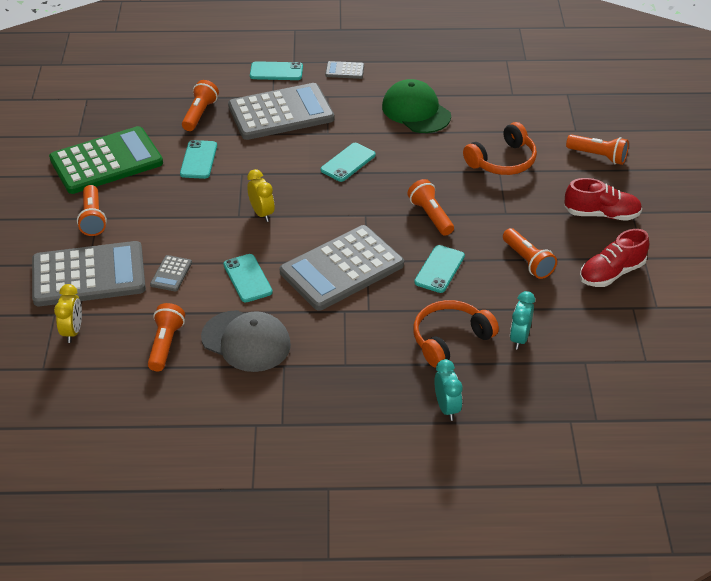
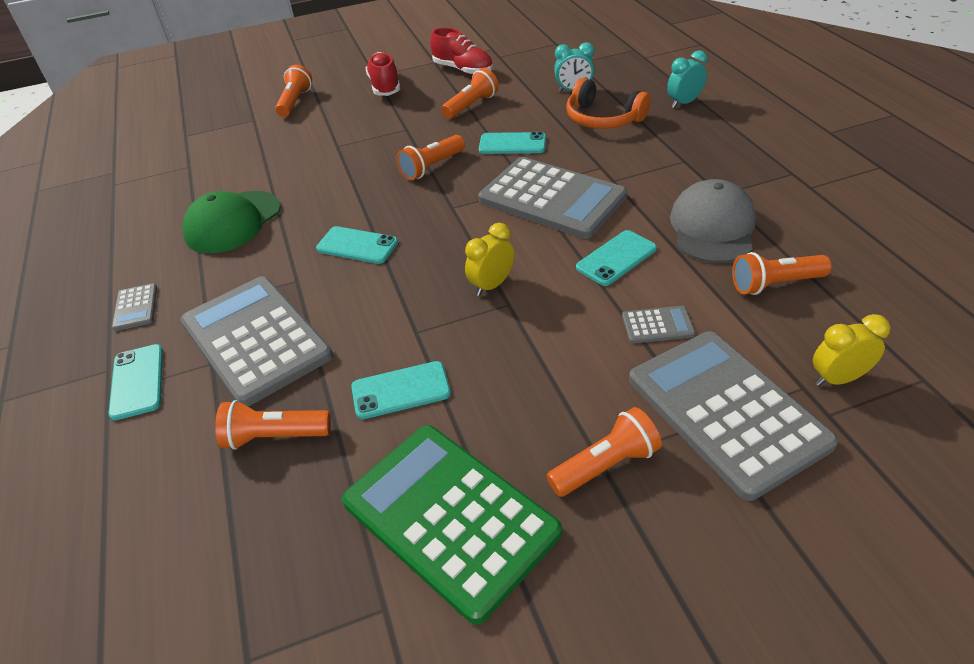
camera: 105 degrees left, 0 degrees up
orange headphones [463,122,537,175] -> none

